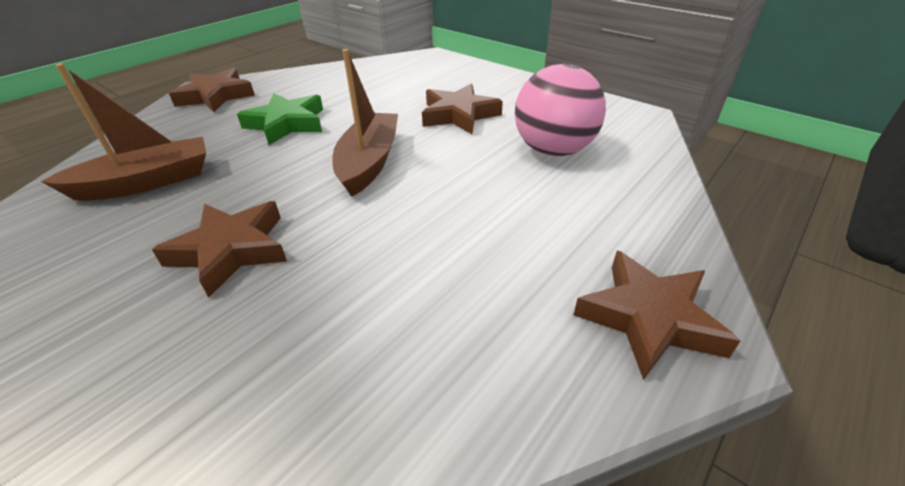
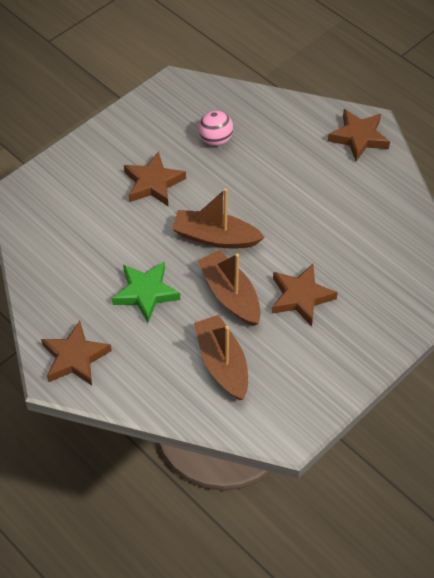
camera: 85 degrees left, 15 degrees up
pink ball [515,64,606,157] -> pink ball [199,111,233,146], size x0.62
none -> brown boat [198,250,261,326]

